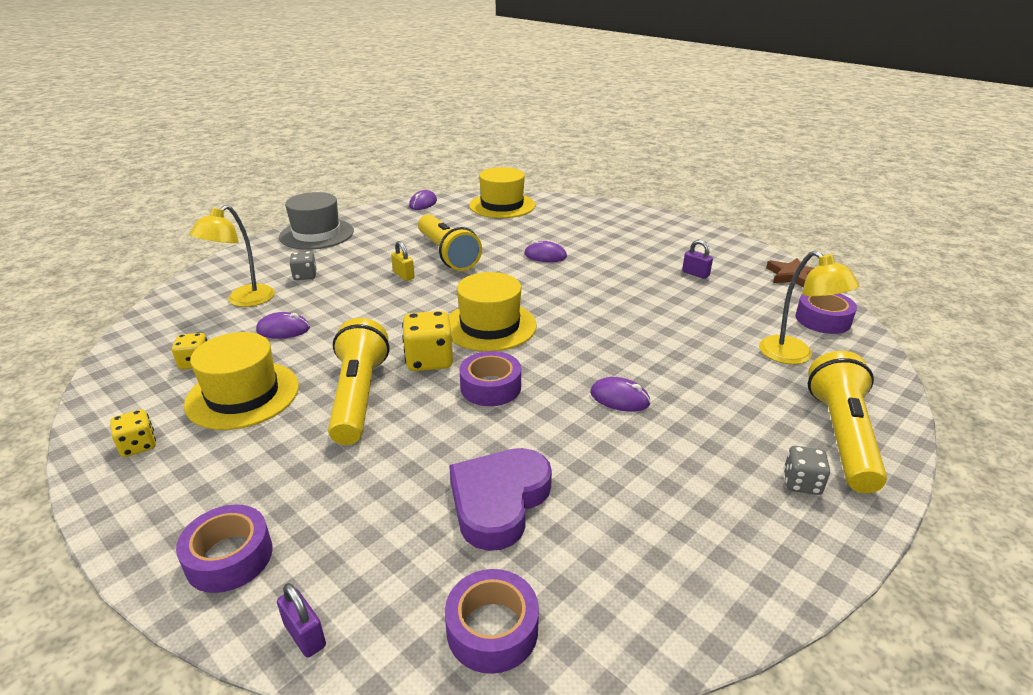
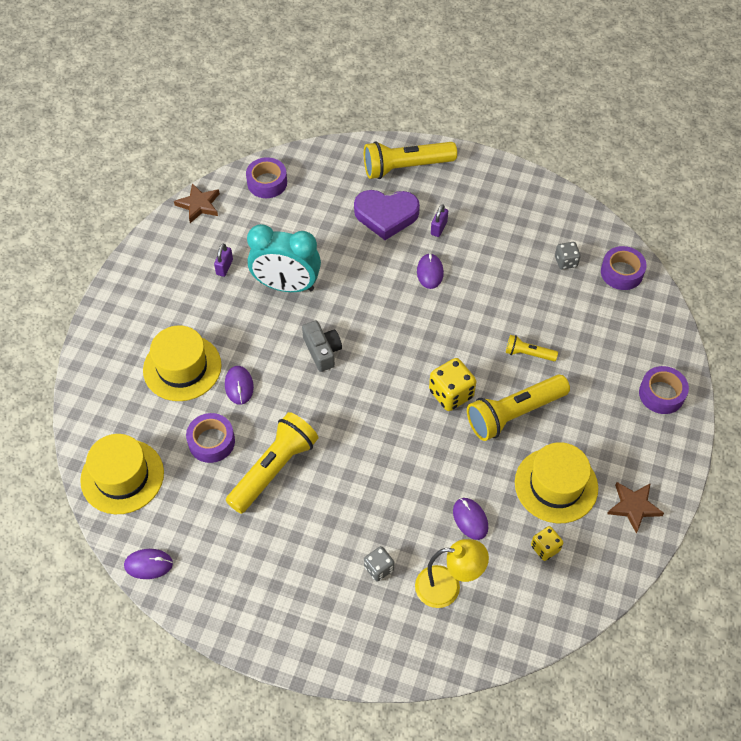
camera: 115 degrees left, 25 degrees up
yellow dice [110,409,156,457] -> brown star [607,482,664,534]
purple padlock [277,583,326,658] -> purple padlock moved to [431,204,448,237]
grey hat [279,192,354,250] -> none
yellow padlock [391,241,415,281] -> none
yellow hat [448,272,537,351] -> yellow hat moved to [143,325,222,401]
purple heart [449,448,552,551] -> purple heart moved to [354,190,420,240]
purple tape [459,351,521,406] -> purple tape moved to [186,413,235,463]
yellow lamp [759,251,860,365] -> none
grey dice [784,446,830,495] -> grey dice moved to [555,242,581,269]
none -> turquoise clock [247,224,321,292]
none -> grey camera [302,321,342,372]
none -> yellow flashlight [506,335,558,361]

